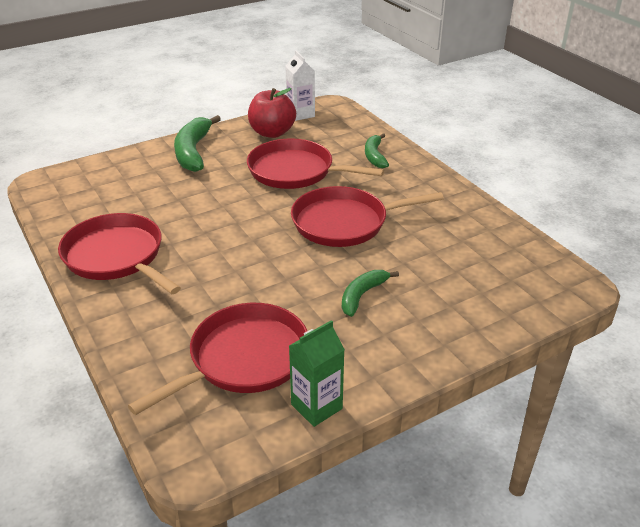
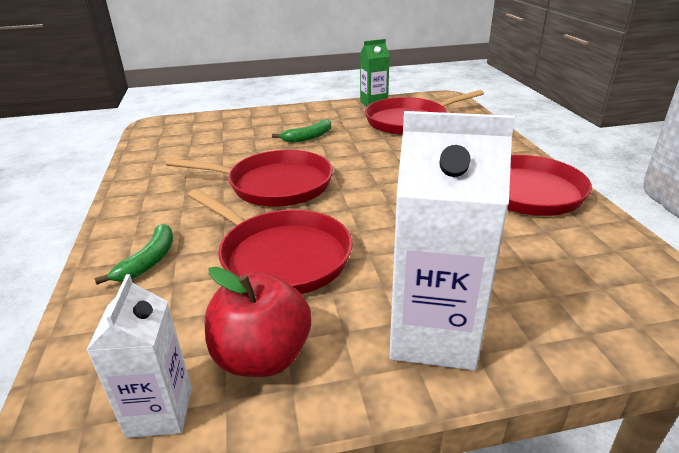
camera: 160 degrees left, 5 degrees down
green banana [174,115,221,172] -> white carton [389,111,515,371]

